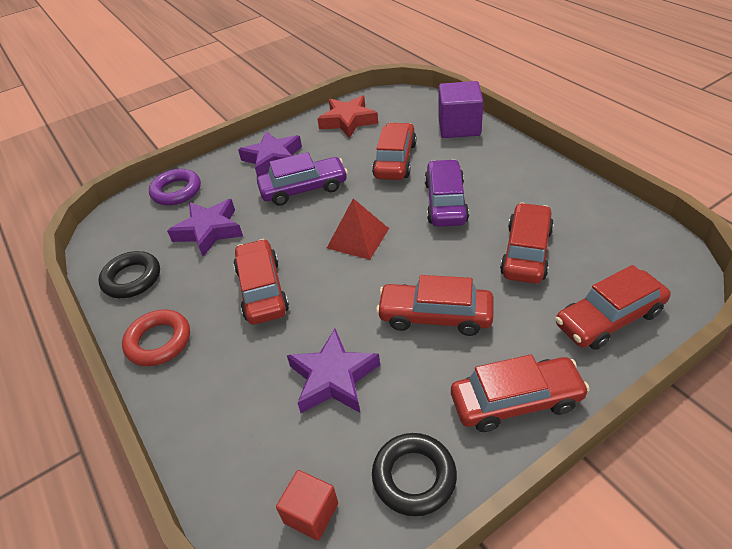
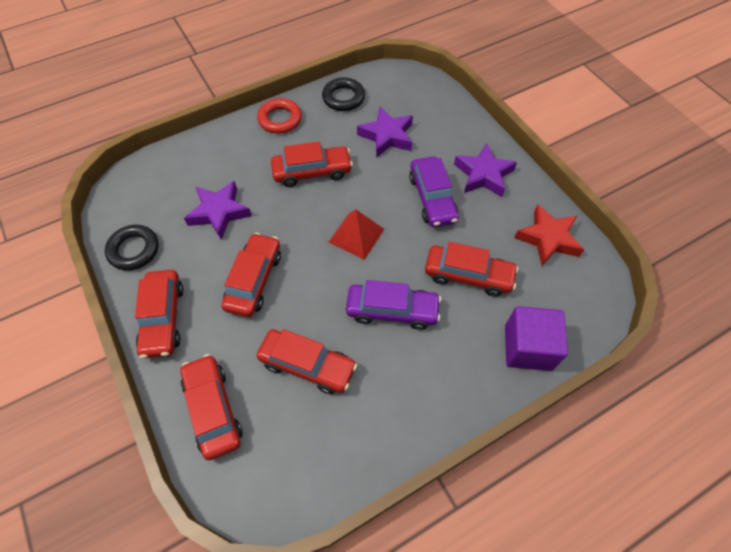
camera: 90 degrees right, 15 degrees up
purple ring [149,169,201,205] -> none
red cube [276,470,338,540] -> none

